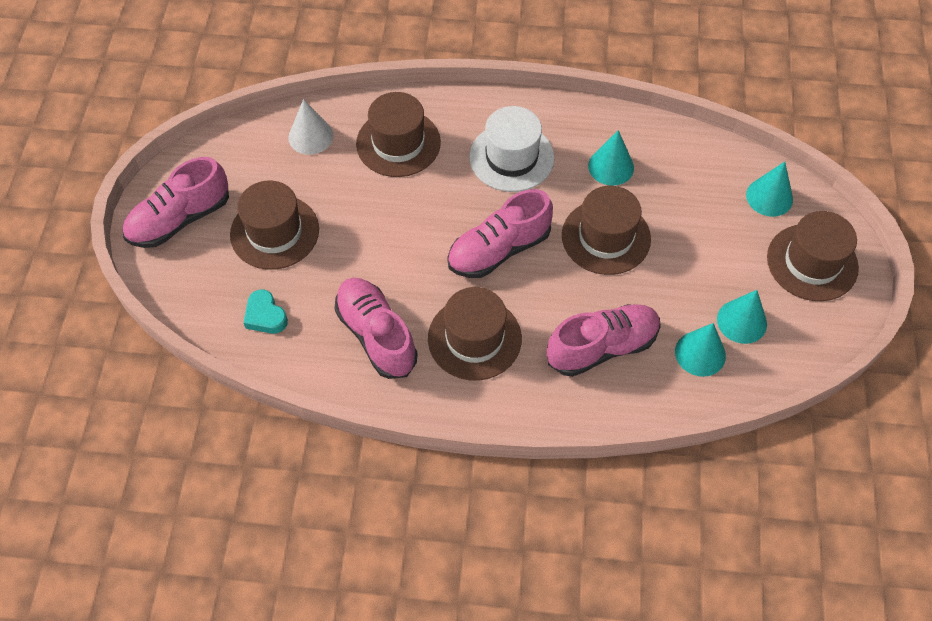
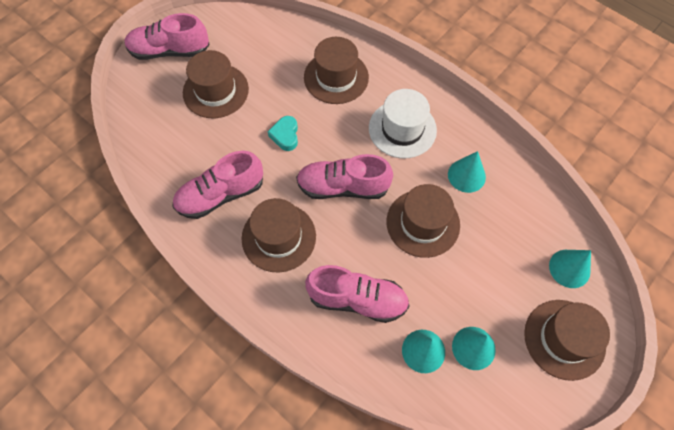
camera: 35 degrees right, 5 degrees up
turquoise heart [244,289,288,334] -> turquoise heart moved to [267,116,298,151]
white cone [288,99,334,155] -> none
pink shoe [334,278,418,379] -> pink shoe turned 120 degrees counterclockwise [172,151,263,219]

